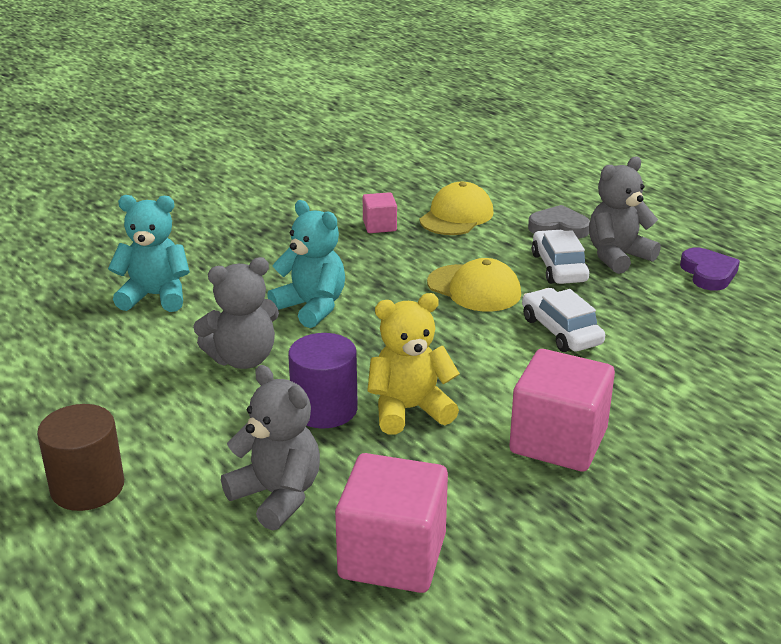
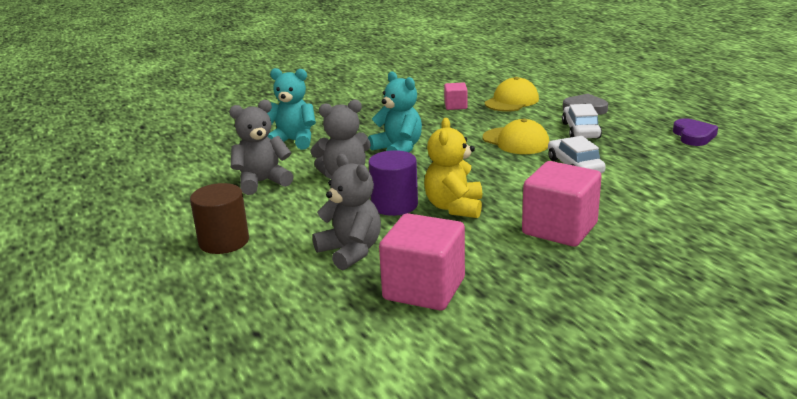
camera: 10 degrees right, 5 degrees down
yellow teddy bear [367,293,460,435] -> yellow teddy bear turned 75 degrees counterclockwise [424,118,482,218]
grey teddy bear [589,157,661,274] -> grey teddy bear moved to [229,100,294,195]

